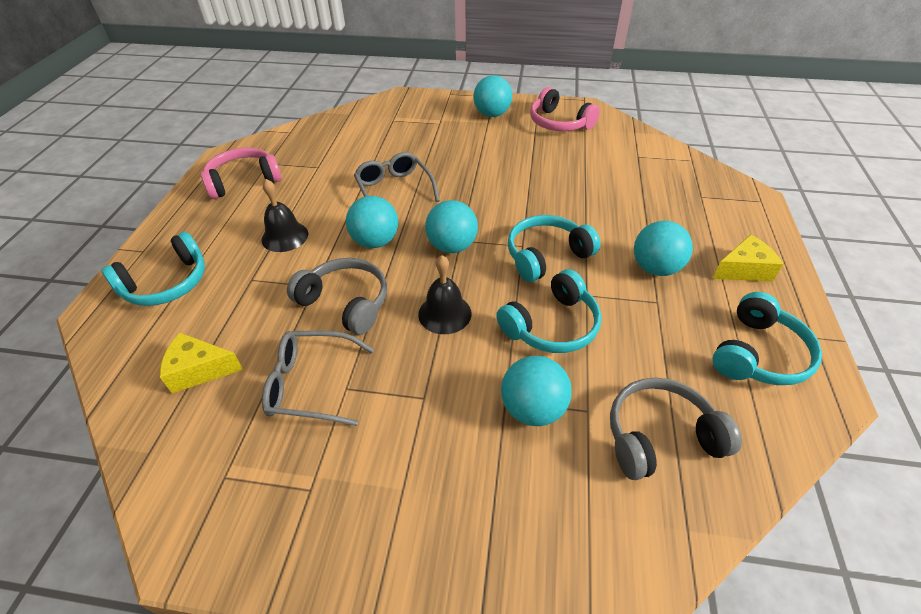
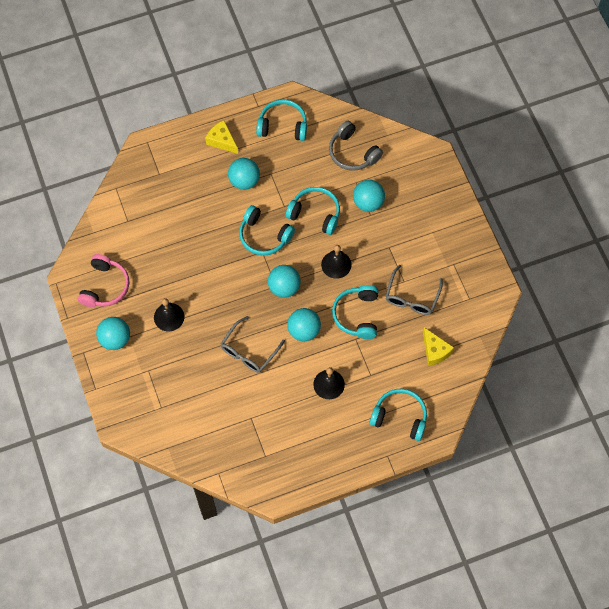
camera: 120 degrees left, 20 degrees up
pink headphones [201,147,282,199] -> none
grey glasses [262,331,374,426] -> grey glasses turned 45 degrees clockwise [385,265,443,315]
grey headphones [287,258,387,335] -> turquoise headphones [332,285,378,339]
none -> black bell [154,298,184,331]

